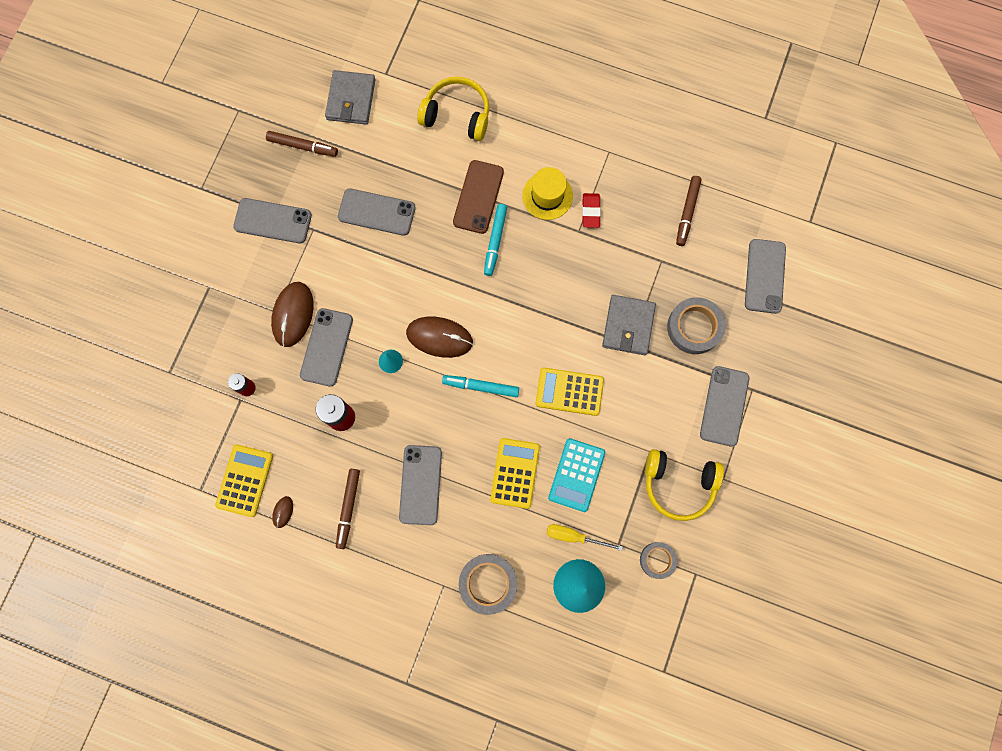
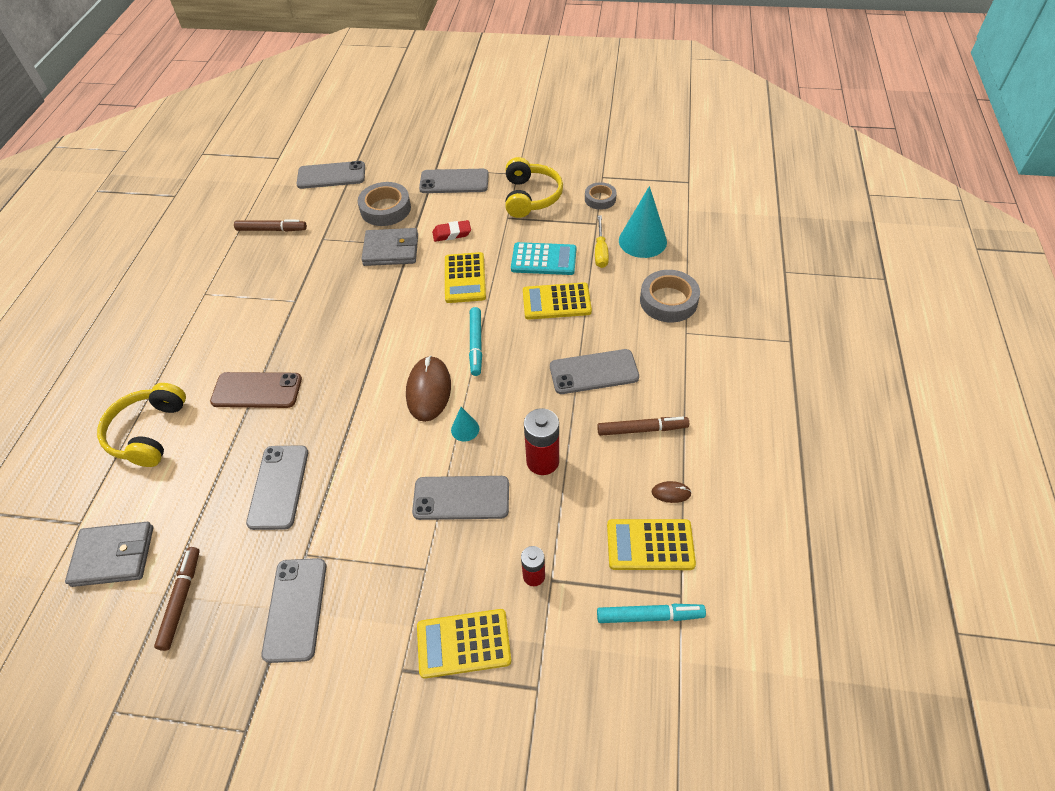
camera: 100 degrees left, 25 degrees down
brown mouse [271,282,313,347] -> none
turquoise marker [484,204,507,276] -> turquoise marker moved to [597,604,706,623]
yellow hat [522,167,573,220] -> none
red eraser [582,193,601,228] -> red eraser moved to [432,220,471,242]
none -> yellow calculator [417,609,511,679]

